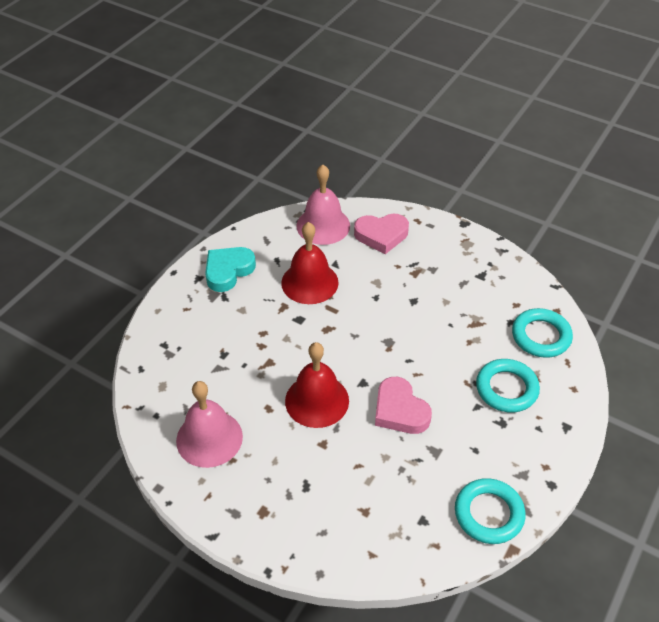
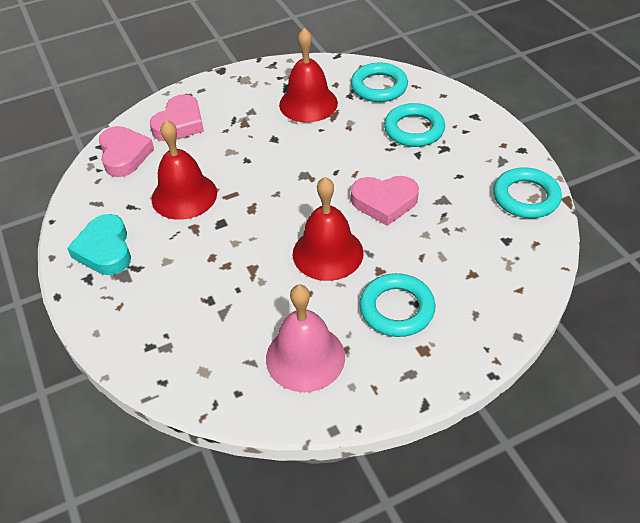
camera: 55 degrees left, 0 degrees up
pink bell [296,165,350,245] -> pink heart [99,126,154,177]
none -> red bell [279,28,338,122]
none -> turquoise ring [359,273,436,337]

